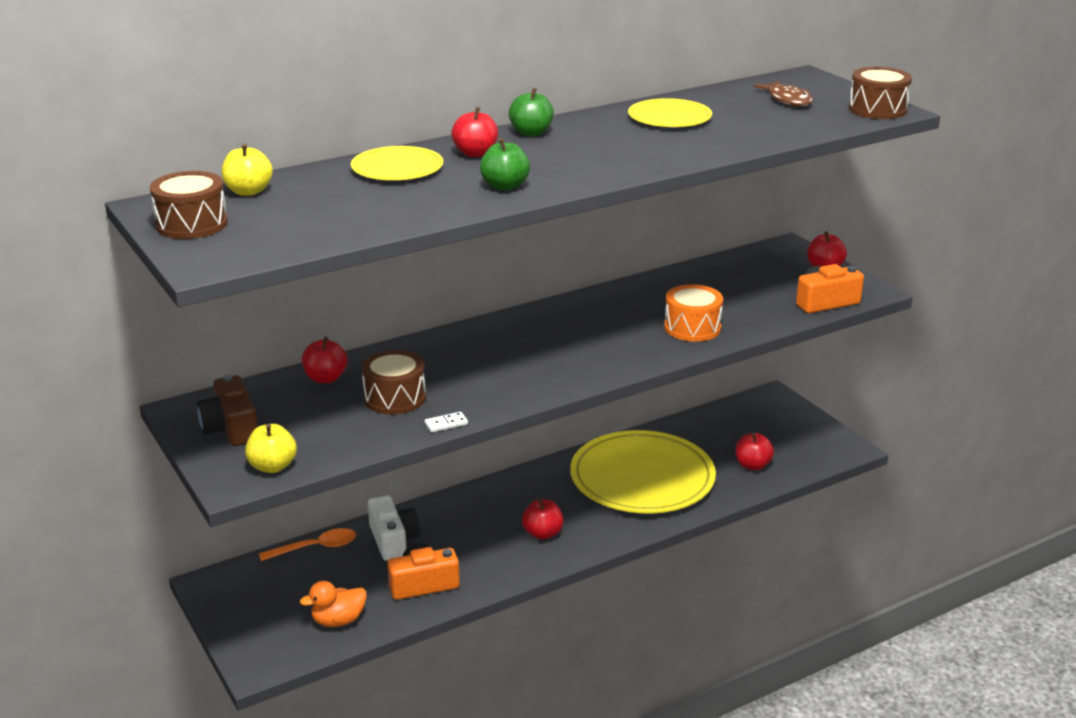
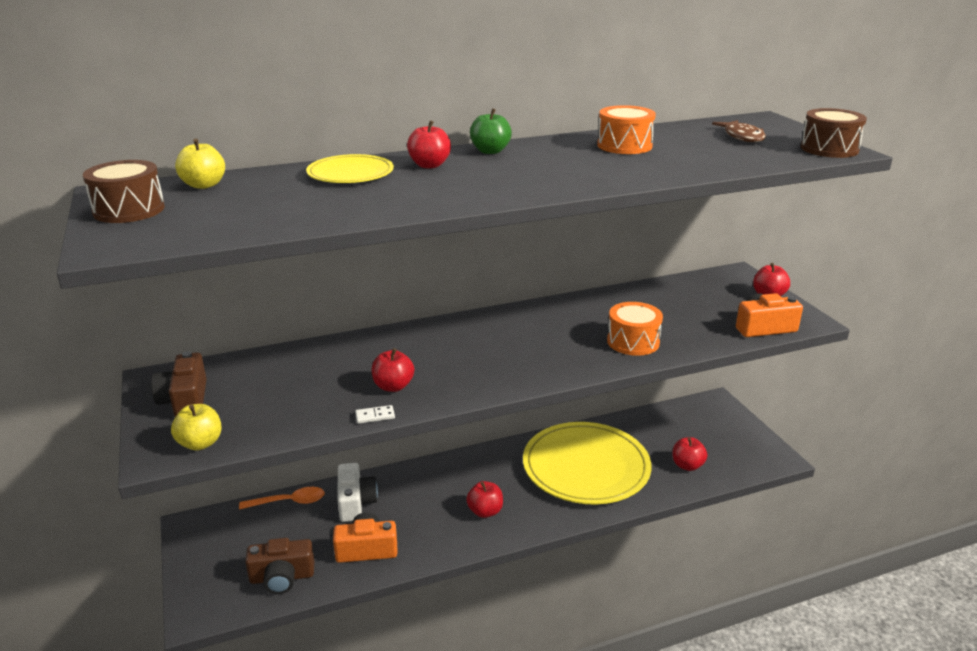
camera: 10 degrees right, 0 degrees up
orange duck [300,581,367,627] -> brown camera [245,538,315,594]
red apple [302,337,347,383] -> red apple moved to [372,348,414,392]
brown drum [361,350,426,414] -> none
green apple [480,138,530,191] -> none
yellow plate [628,98,712,127] -> orange drum [597,105,656,154]

